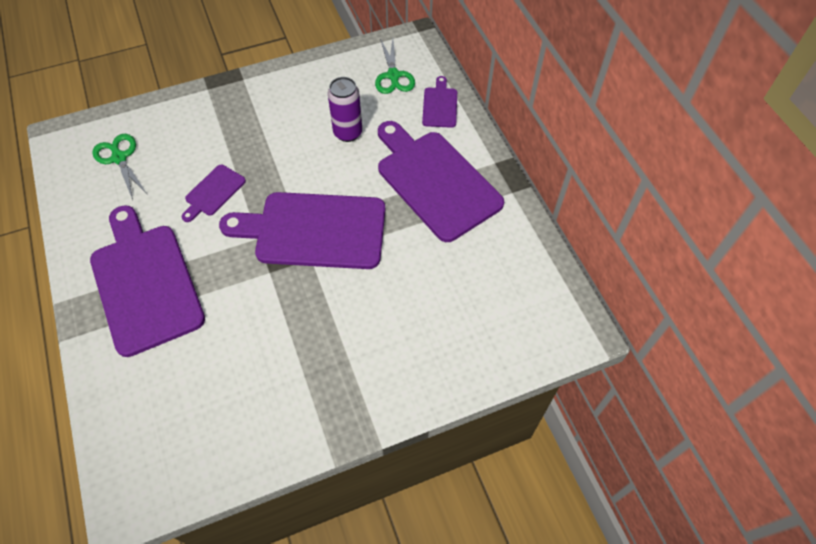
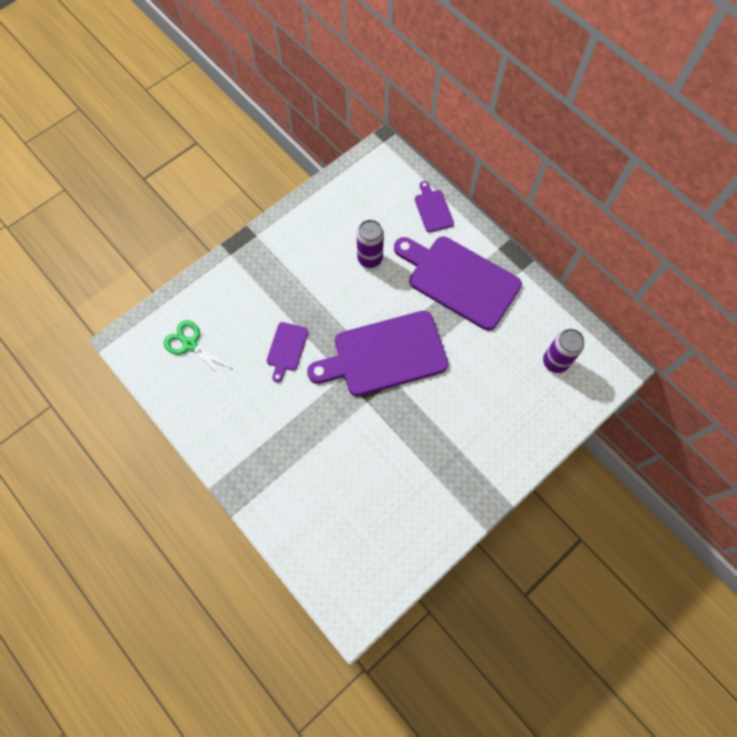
camera: 20 degrees left, 10 degrees up
purple cutting board [90,205,205,357] -> none
green scissors [375,38,415,94] -> none
none -> purple can [543,329,584,373]

